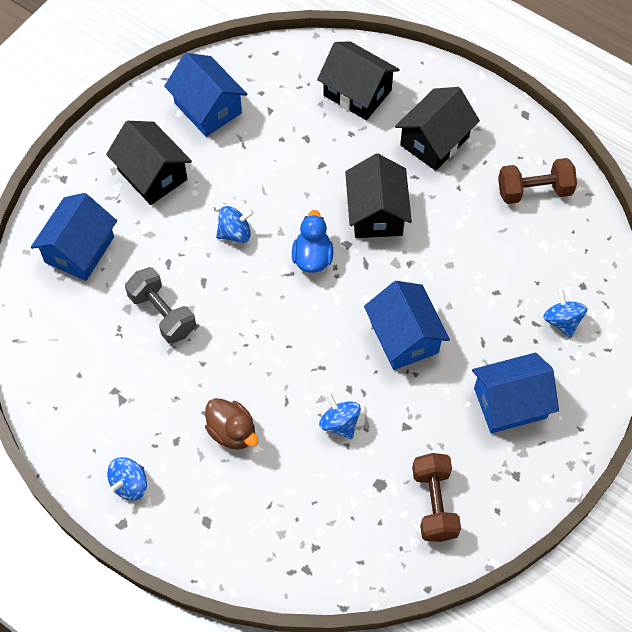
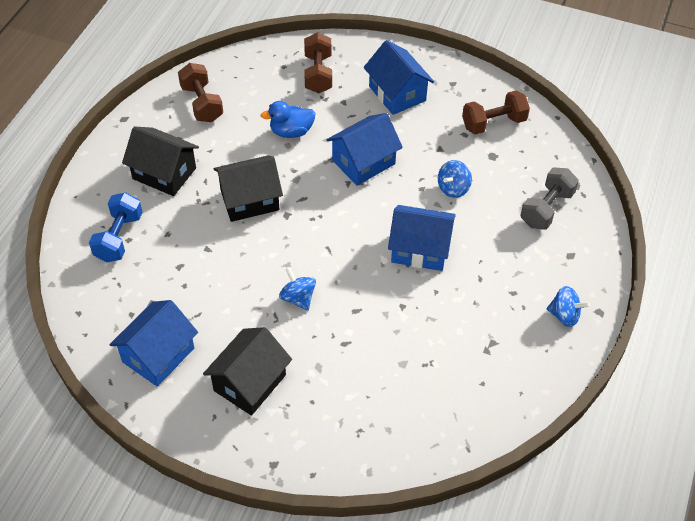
camera: 105 degrees left, 10 degrees down
blue house [31,193,117,281] -> blue house moved to [388,205,456,271]
grey dumbbell [125,267,196,344] -> grey dumbbell moved to [520,168,579,230]
brown duck [205,398,258,450] -> none
blue duck [292,210,333,273] -> blue duck moved to [261,101,315,138]
black house [317,41,400,120] -> blue dumbbell [89,192,143,262]
blue spinning top [543,289,587,338] -> brown dumbbell [304,32,332,93]

